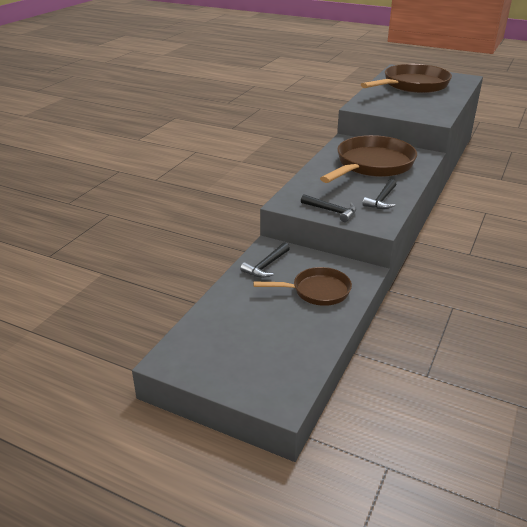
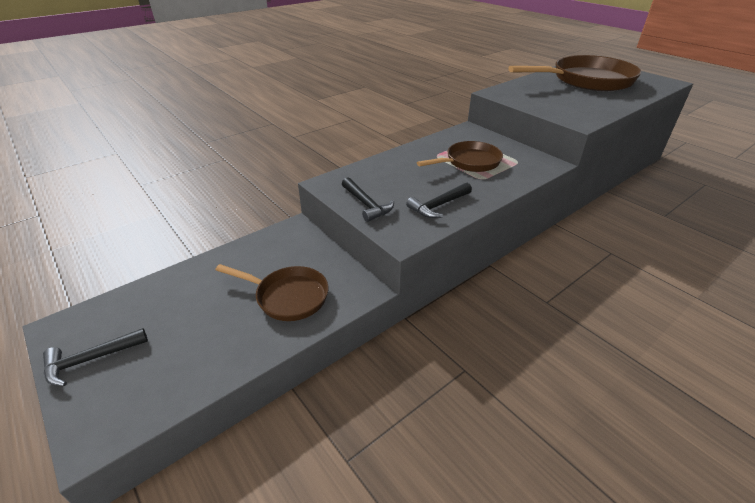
camera: 25 degrees right, 5 degrees up
black hammer [240,242,290,278] -> black hammer moved to [43,328,148,386]
brown pan [320,135,417,183] -> brown pan [417,141,503,172], size x0.57

